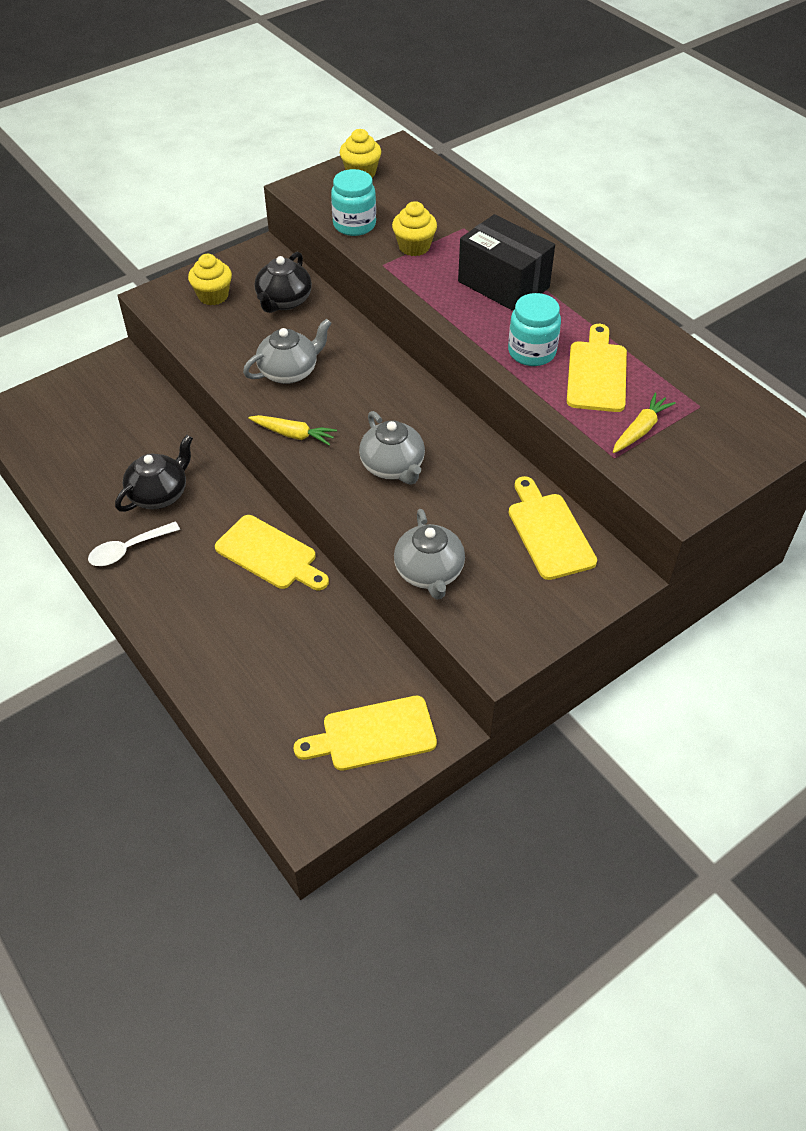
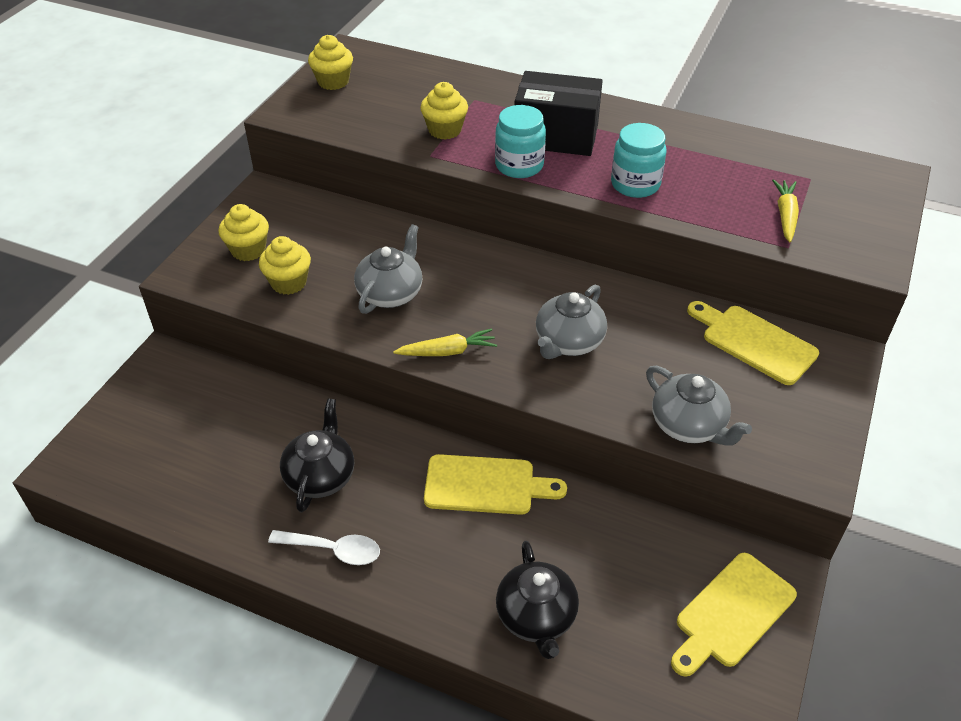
camera: 30 degrees left, 5 degrees down
white spoon [88,522,180,566] -> white spoon turned 105 degrees counterclockwise [268,530,380,565]
black teapot [255,252,312,313] -> black teapot moved to [496,541,579,659]
turquoise jar [331,169,376,236] -> turquoise jar moved to [495,105,546,178]
grey teapot [359,411,425,485] -> grey teapot turned 90 degrees clockwise [536,285,607,359]
yellow cutting board [567,324,627,412] -> none
none -> yellow cupcake [259,236,311,295]

